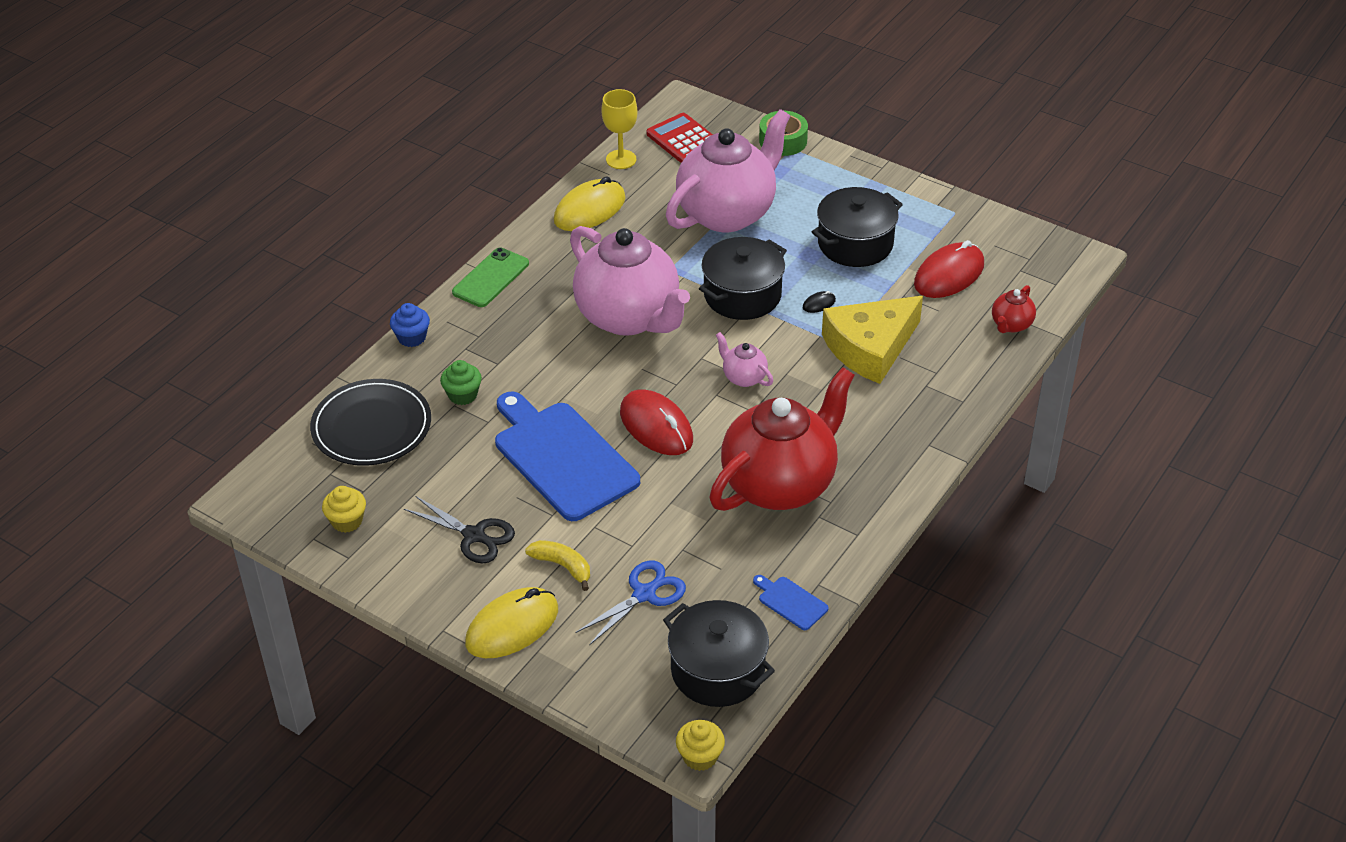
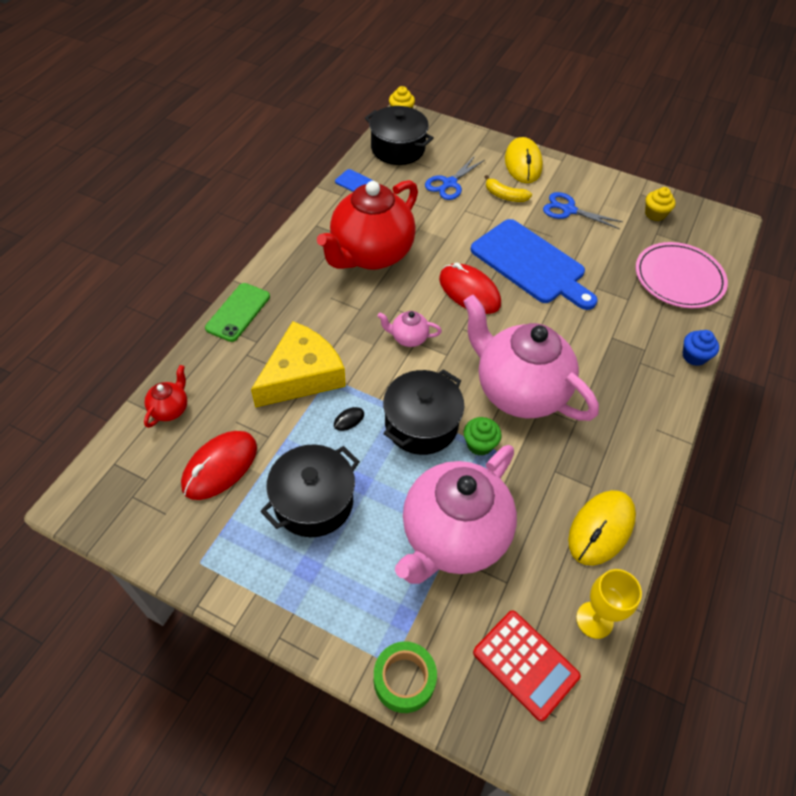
camera: 170 degrees right, 10 degrees up
black plate [310,379,431,466] -> pink plate [635,242,728,308]
black scissors [404,496,515,563] -> blue scissors [543,192,623,229]
green cupcake [440,360,482,405] -> green cupcake moved to [464,417,502,456]
green phone [452,247,529,307] -> green phone moved to [205,283,270,342]
yellow mouse [465,587,558,658] -> yellow mouse turned 45 degrees counterclockwise [505,137,543,183]
pink teapot [716,332,773,387] -> pink teapot turned 150 degrees clockwise [378,311,442,347]

